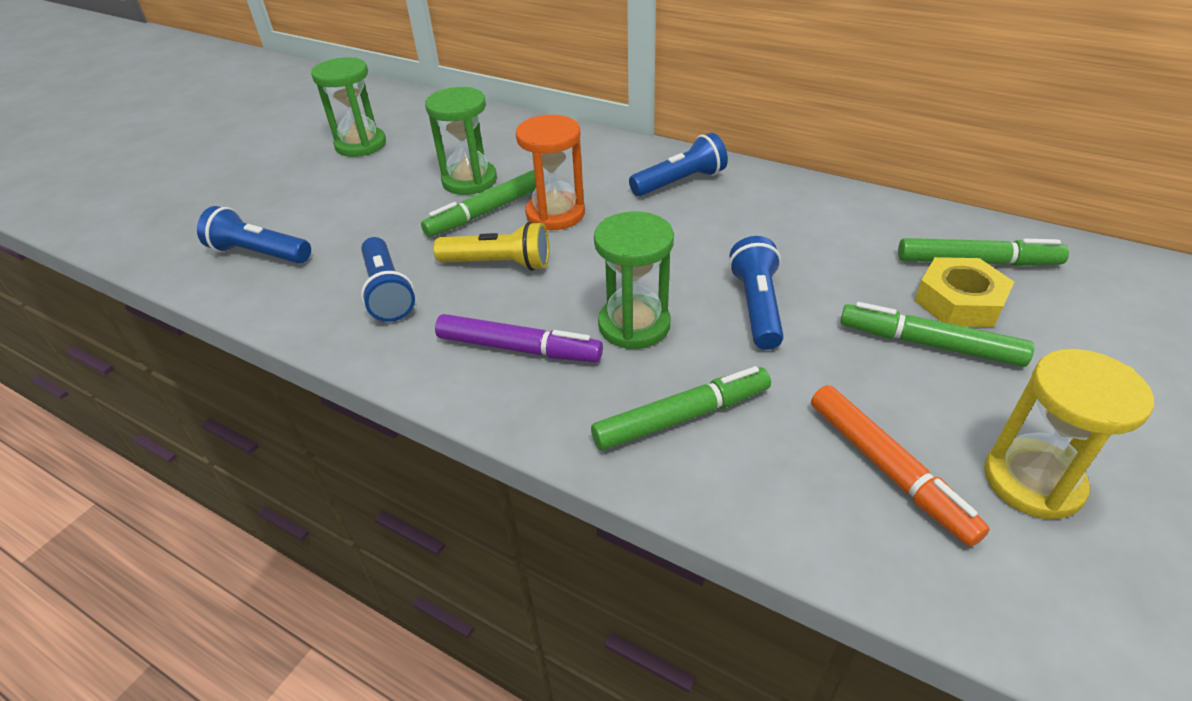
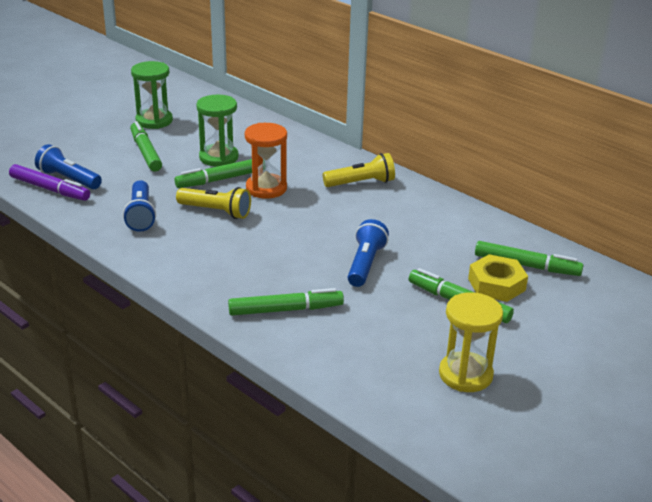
camera: 10 degrees right, 10 degrees down
purple marker [435,314,603,362] -> purple marker moved to [9,164,90,201]
green hourglass [594,211,674,349] -> none
blue flashlight [629,133,728,196] -> yellow flashlight [323,153,395,187]
orange marker [811,385,990,547] -> none
none -> green marker [130,121,162,171]

